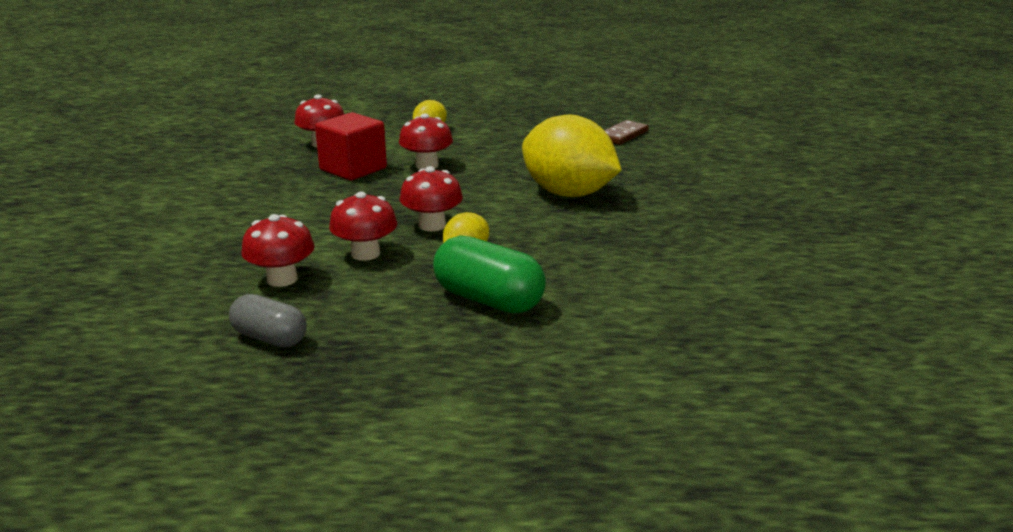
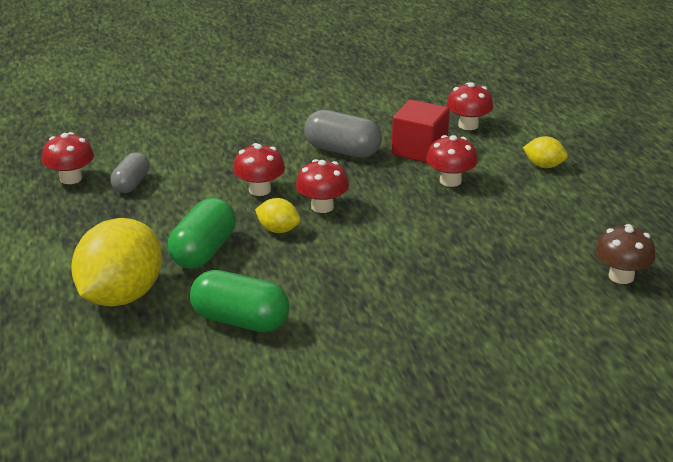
camera: 75 degrees right, 5 degrees up
red mushroom [241,214,315,287] -> red mushroom moved to [42,132,94,184]
yellow lemon [522,115,621,197] -> yellow lemon moved to [71,218,162,307]
brown domino [604,120,649,145] -> brown mushroom [595,224,656,284]
none -> green capsule [190,270,289,332]
none -> grey capsule [304,110,382,158]

